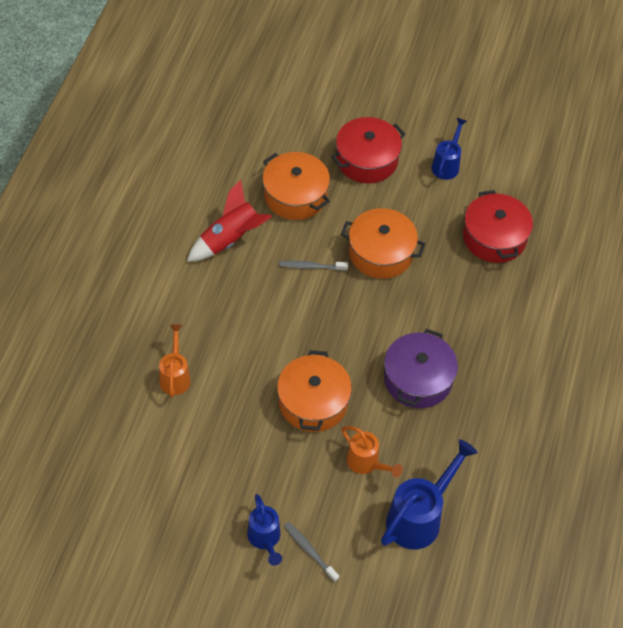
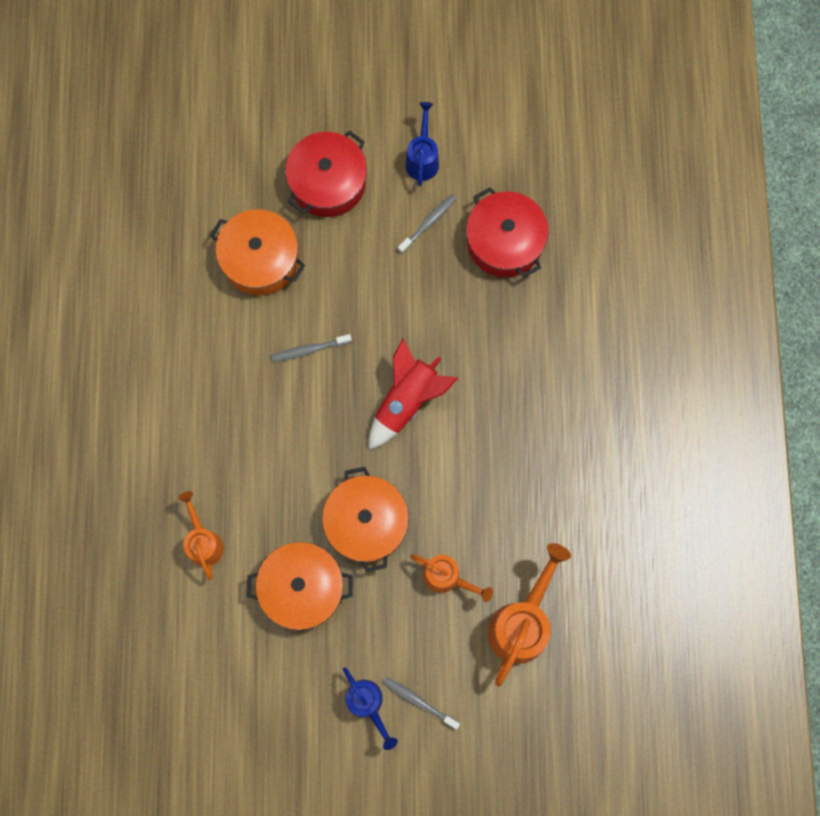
camera: 15 degrees left, 20 degrees up
red rocket [187,180,272,262] -> red rocket moved to [369,338,458,450]
orange pot [341,208,425,279] -> orange pot moved to [247,542,353,630]
blue watering can [381,439,477,550] -> orange watering can [488,543,571,687]
purple pot [384,329,458,408] -> none
none -> grey toothbrush [398,194,457,254]

